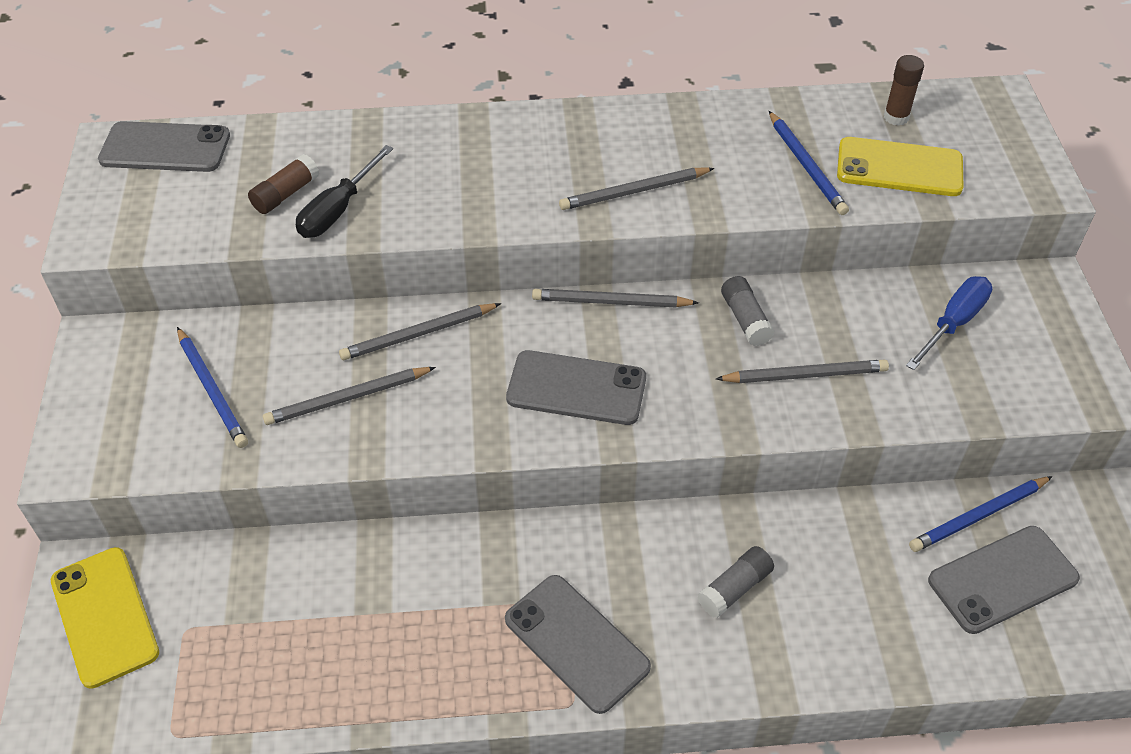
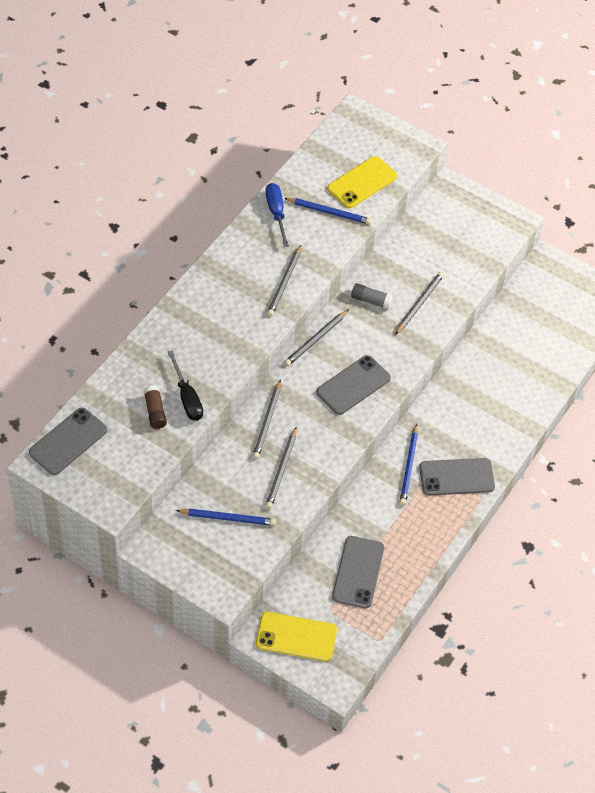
camera: 55 degrees left, 5 degrees up
grey glue stick [697,546,774,618] -> none
brown glue stick [884,55,924,126] -> none
blue screwdriver [906,276,993,370] -> blue screwdriver moved to [265,183,289,247]
blue pencil [909,476,1053,552] -> blue pencil moved to [400,424,418,505]
grey phone [928,526,1080,634] -> grey phone moved to [332,536,384,608]

